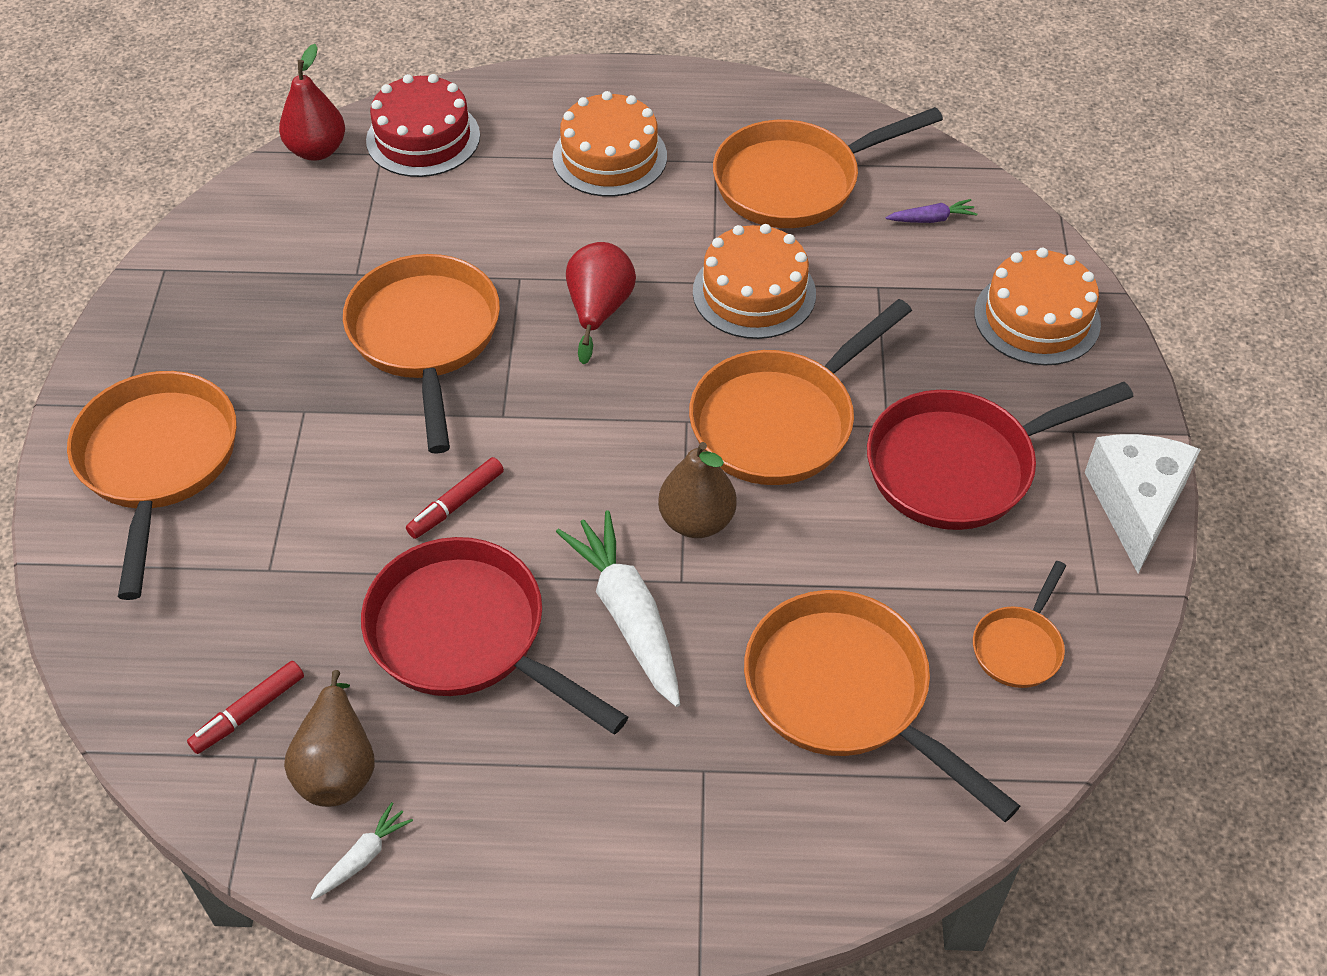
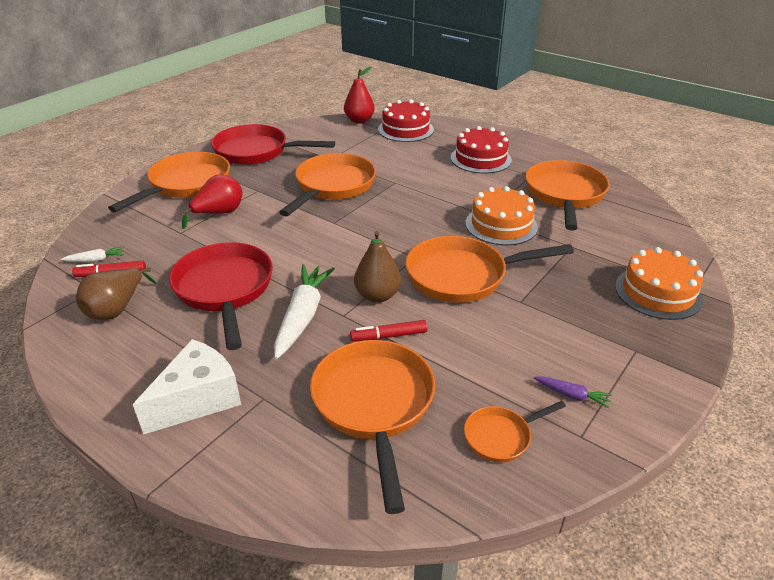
camera: 35 degrees right, 15 degrees down
white carrot [311,802,413,900] -> white carrot moved to [61,247,124,262]
red marker [406,457,504,539] -> red marker moved to [350,320,427,342]
orange cake [553,91,667,197] -> red cake [451,126,512,173]
red pear [566,242,636,364] -> red pear moved to [180,174,242,229]
orange pan [713,107,943,228] -> orange pan turned 90 degrees clockwise [526,160,610,231]
red pan [867,382,1134,530] -> red pan moved to [211,124,335,165]
purple carrot [885,199,977,223] -> purple carrot moved to [534,376,612,409]
white cheese [1084,434,1201,573] -> white cheese moved to [133,339,241,435]

